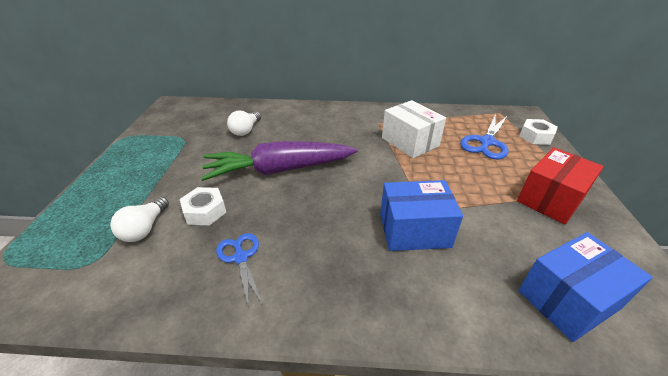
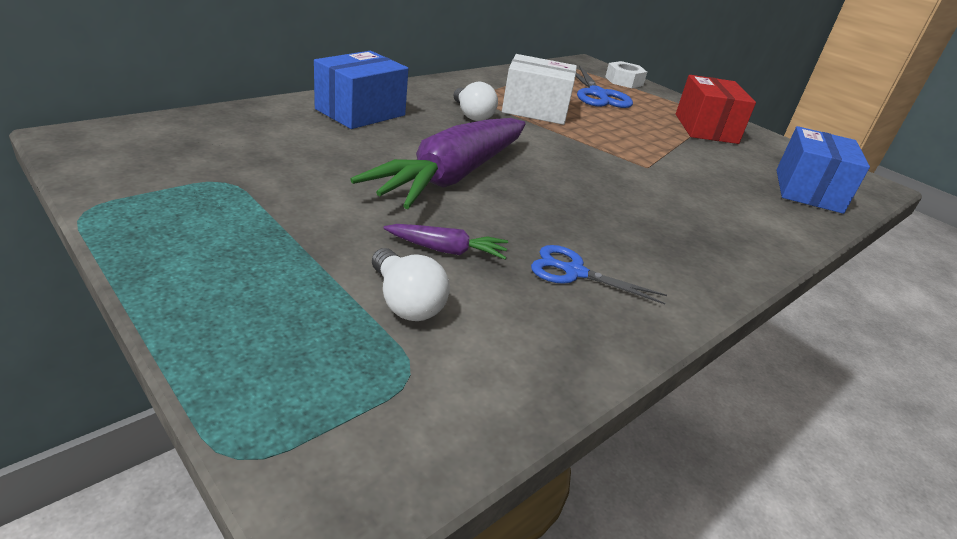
camera: 50 degrees left, 5 degrees down
white nut [180,187,226,225] -> purple carrot [383,224,508,259]
white light bulb [227,111,261,136] -> white light bulb moved to [453,82,498,121]
blue box [380,180,463,251] -> blue box moved to [314,51,409,129]

